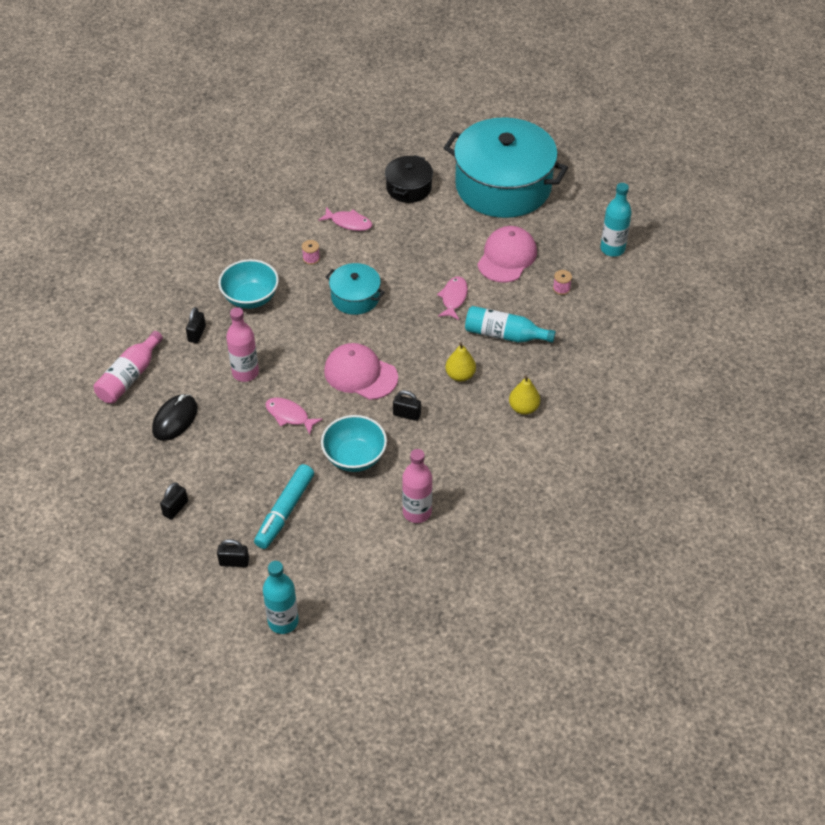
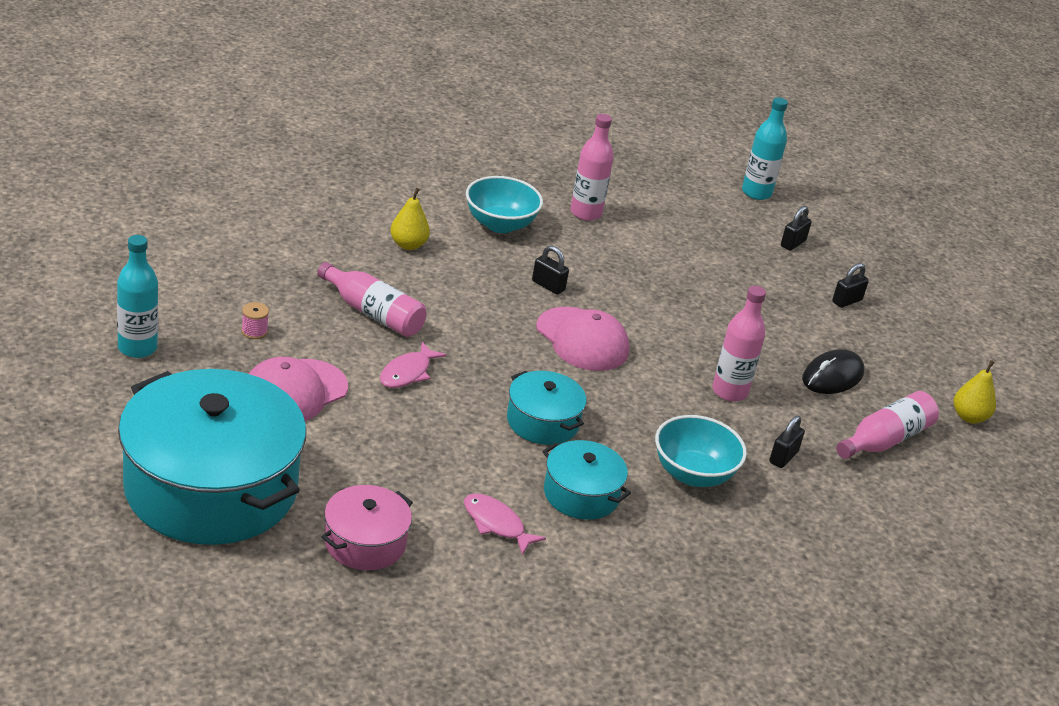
camera: 165 degrees left, 15 degrees down
black padlock [217,539,249,567] -> black padlock turned 75 degrees counterclockwise [781,206,812,251]
turquoise marker [254,464,314,549] -> none
pink fish [265,397,323,434] -> none
pink spool [302,240,320,265] -> turquoise pot [542,440,631,520]
turquoise bowl [321,415,387,472] -> turquoise bowl moved to [466,176,543,233]
black pot [385,155,433,203] -> pink pot [322,485,413,570]
yellow pear [445,342,476,382] -> yellow pear moved to [954,360,996,424]
turquoise bottle [465,306,556,343] -> pink bottle [317,262,426,337]

